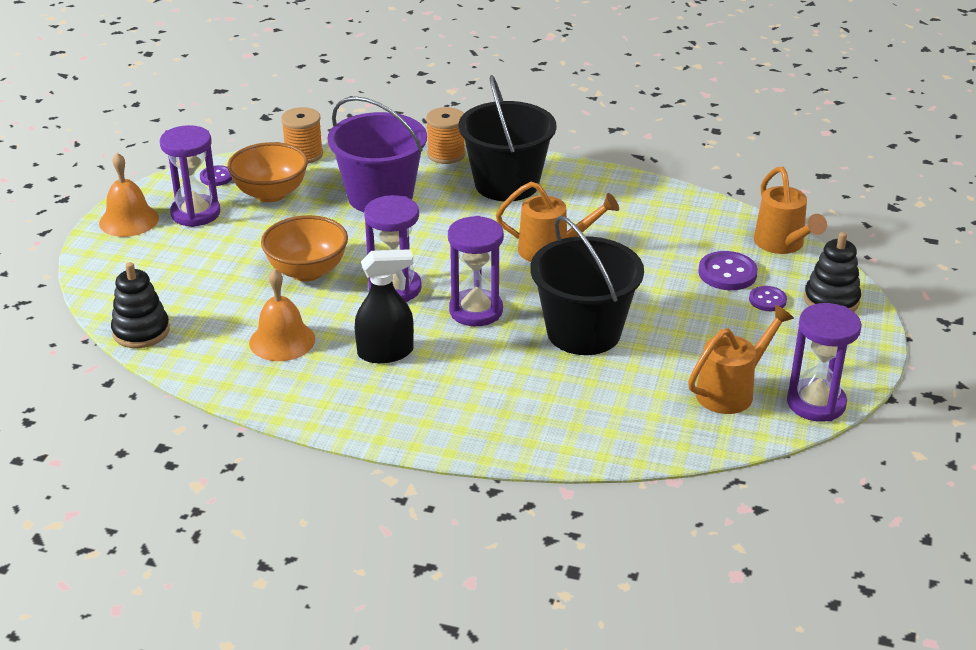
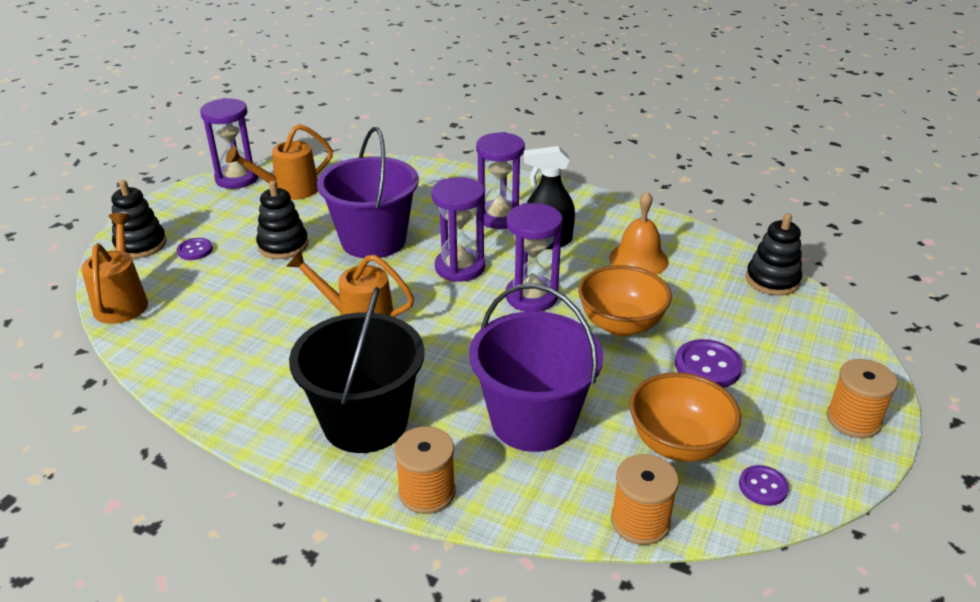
camera: 170 degrees left, 0 degrees up
orange bell [99,153,159,237] -> orange spool [827,359,898,438]
purple hourglass [160,125,220,227] -> purple hourglass moved to [476,132,525,229]
black bucket [530,215,644,355] -> purple bucket [317,127,419,258]
purple button [698,251,758,290] -> purple button moved to [675,339,743,388]
none -> black stacking toy [256,181,308,259]

